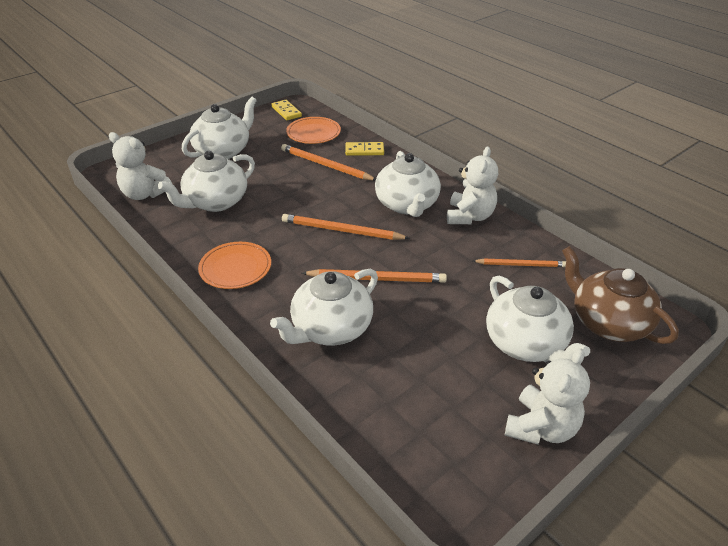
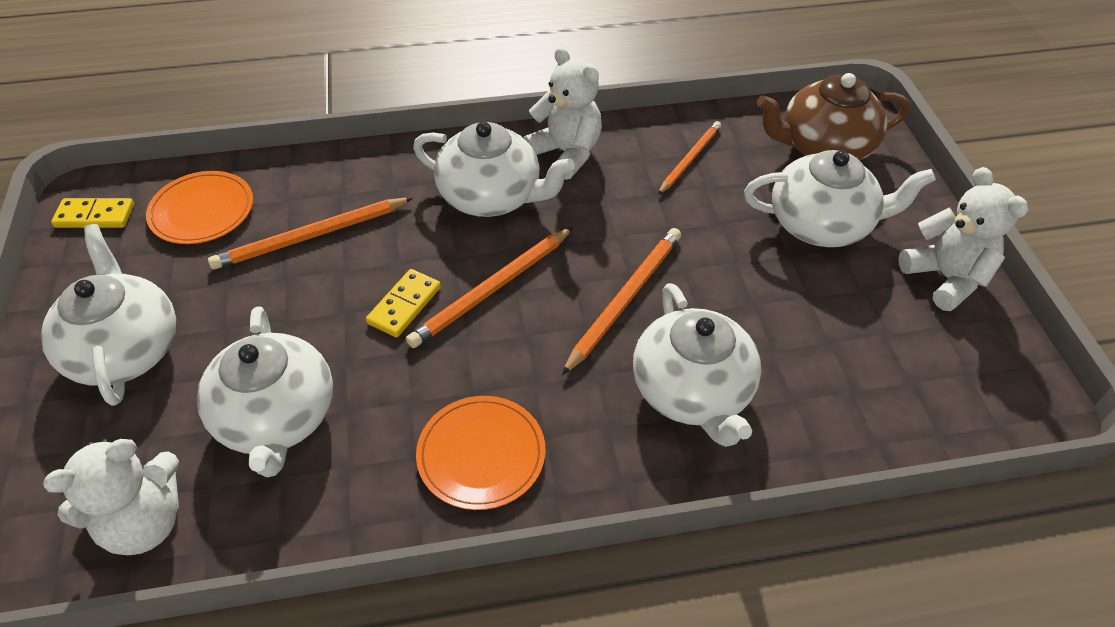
camera: 60 degrees left, 10 degrees up
yellow domino [345,142,384,156] -> yellow domino moved to [366,269,441,338]

